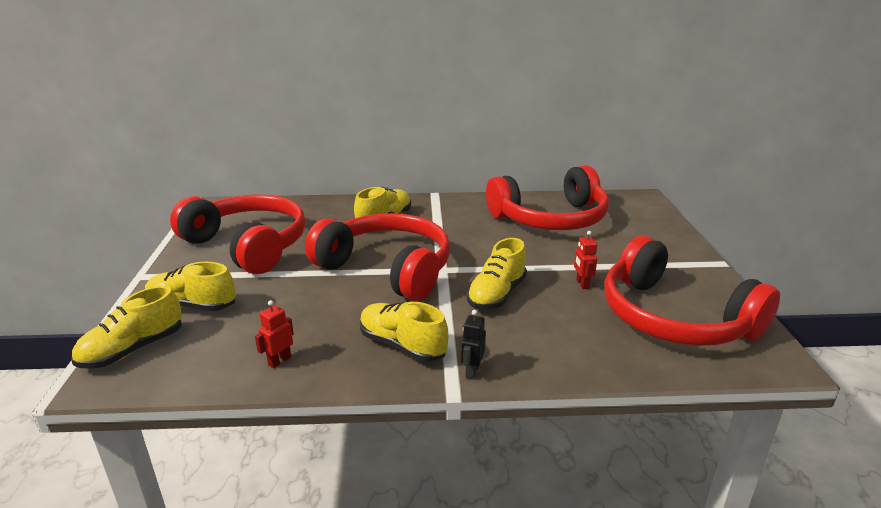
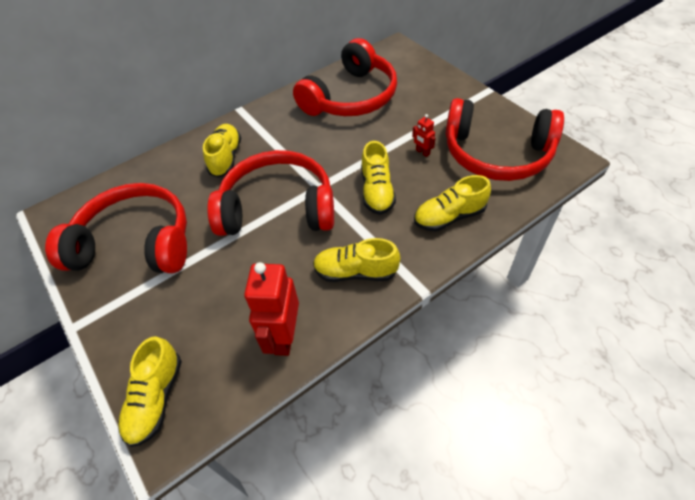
camera: 30 degrees left, 25 degrees up
yellow shoe [145,262,236,311] -> yellow shoe moved to [414,175,491,232]
red robot [255,300,294,368] -> red robot [244,262,299,356], size x2.12
black robot [461,310,486,379] -> none

